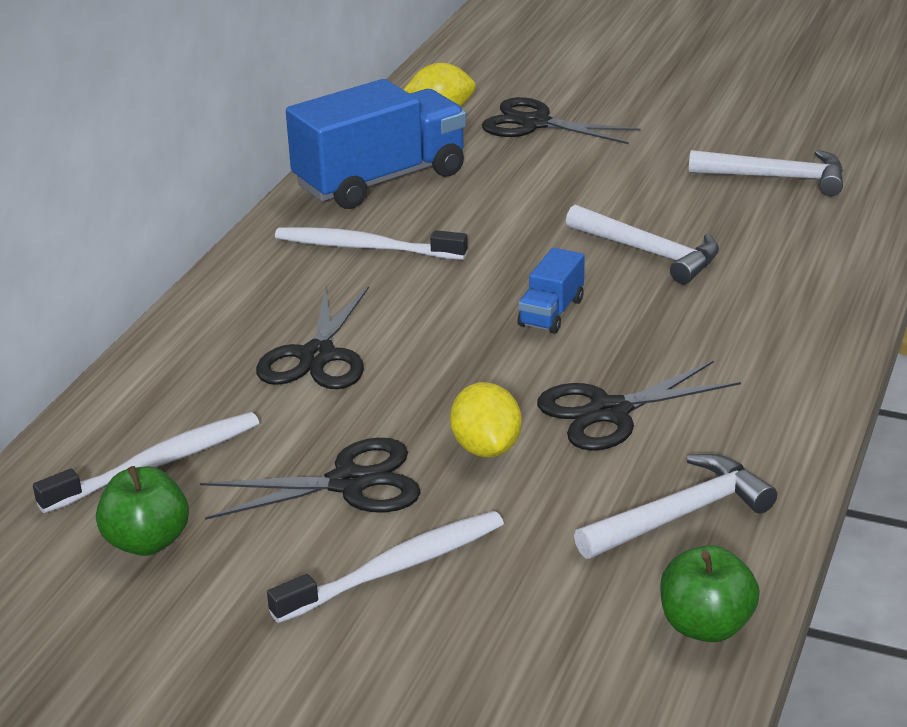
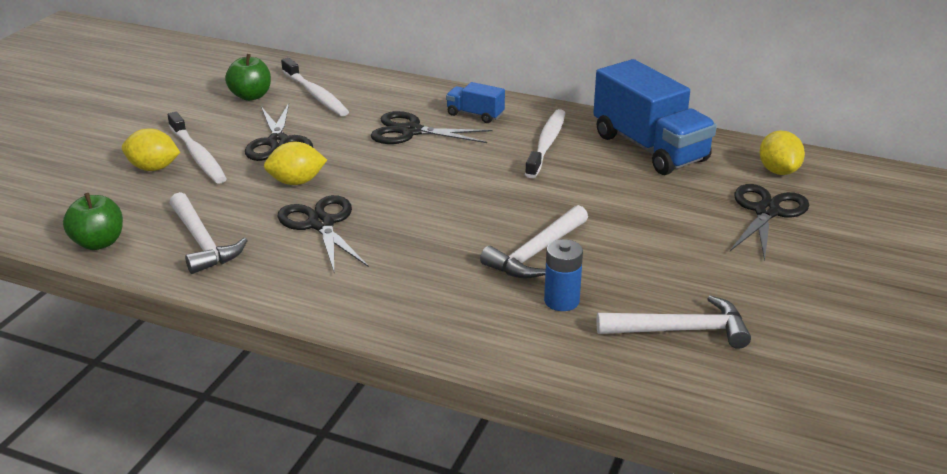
camera: 90 degrees right, 0 degrees up
blue truck [518,248,585,334] -> blue truck moved to [446,82,505,123]
white hammer [689,150,843,196] -> white hammer turned 105 degrees counterclockwise [596,295,751,349]
none -> yellow lemon [122,128,180,171]
none -> blue battery [544,239,583,311]

